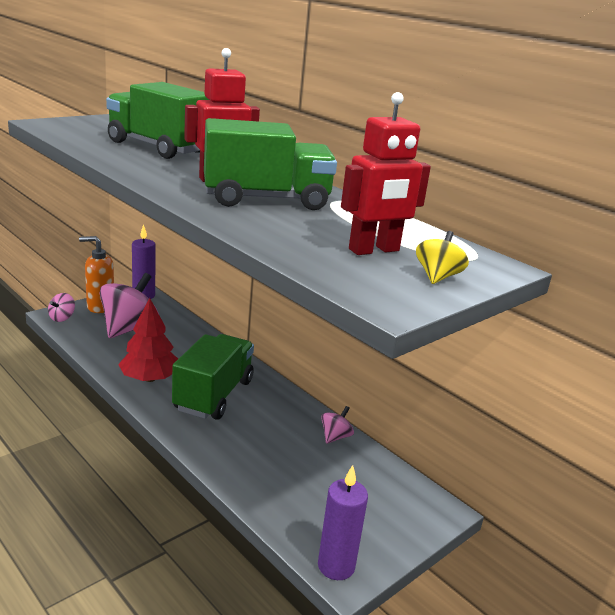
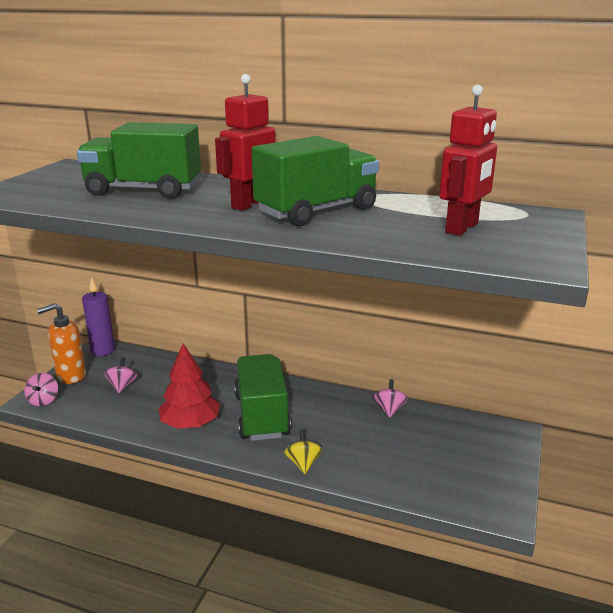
camera: 25 degrees left, 0 degrees up
pink spinning top [100,273,159,338] -> pink spinning top [104,357,138,393], size x0.47
purple candle [318,465,368,580] -> none
yellow spinning top [416,231,469,284] -> yellow spinning top moved to [284,429,322,474]

